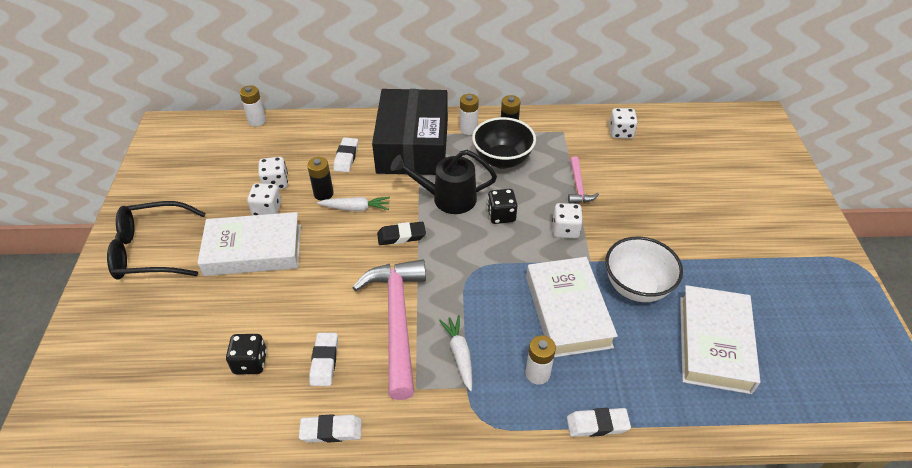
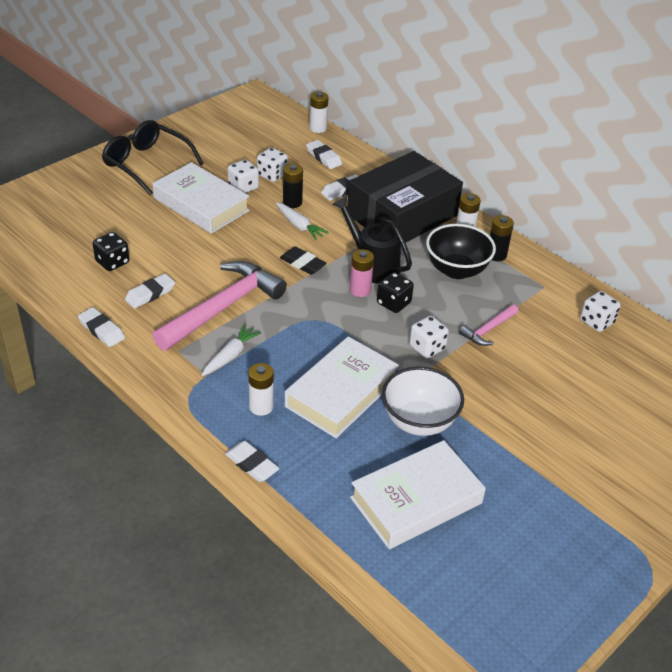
camera: 45 degrees right, 5 degrees down
none -> white eraser [306,140,342,169]
none -> pink battery [350,249,374,297]

